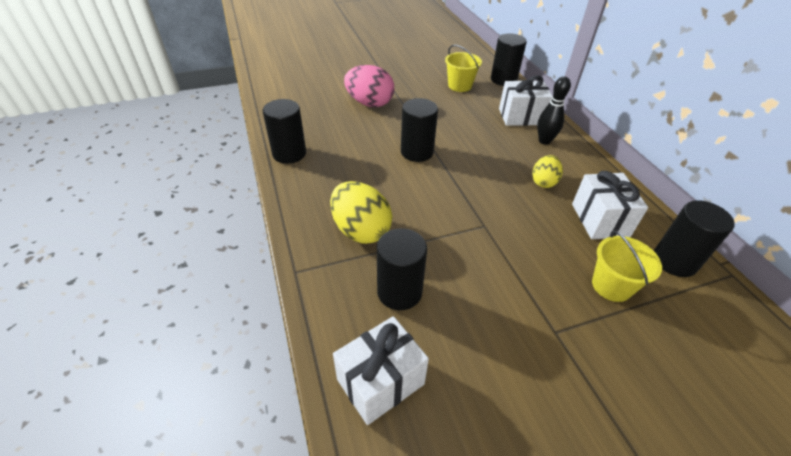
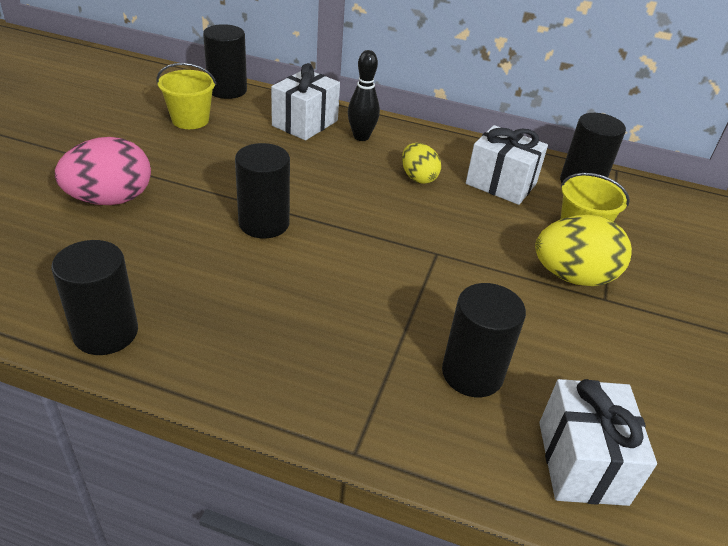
camera: 55 degrees left, 5 degrees down
yellow egg [330,181,392,244] -> yellow egg moved to [535,215,632,286]

